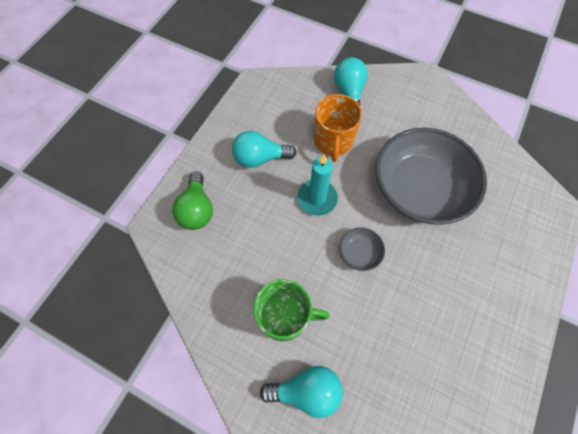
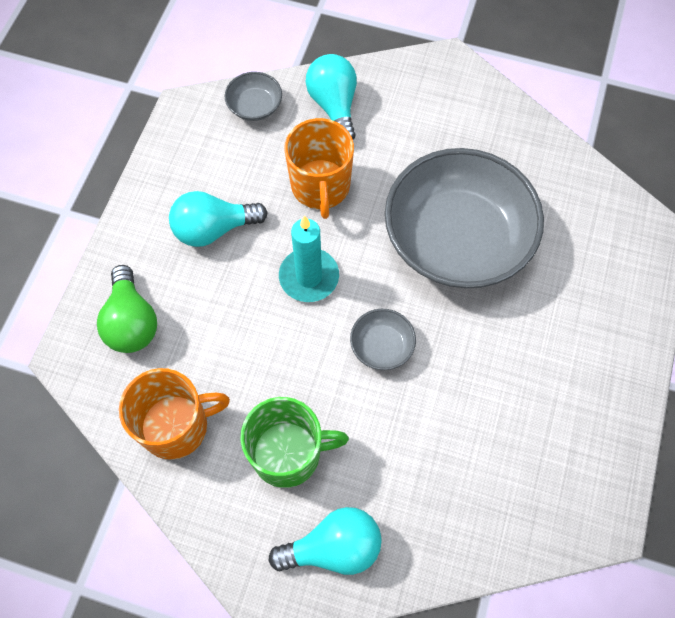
camera: 10 degrees left, 0 degrees up
none -> orange mug [119,368,230,460]
none -> grey bowl [225,72,282,121]

